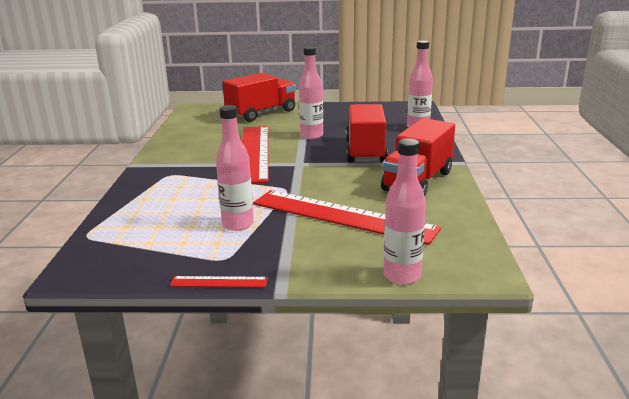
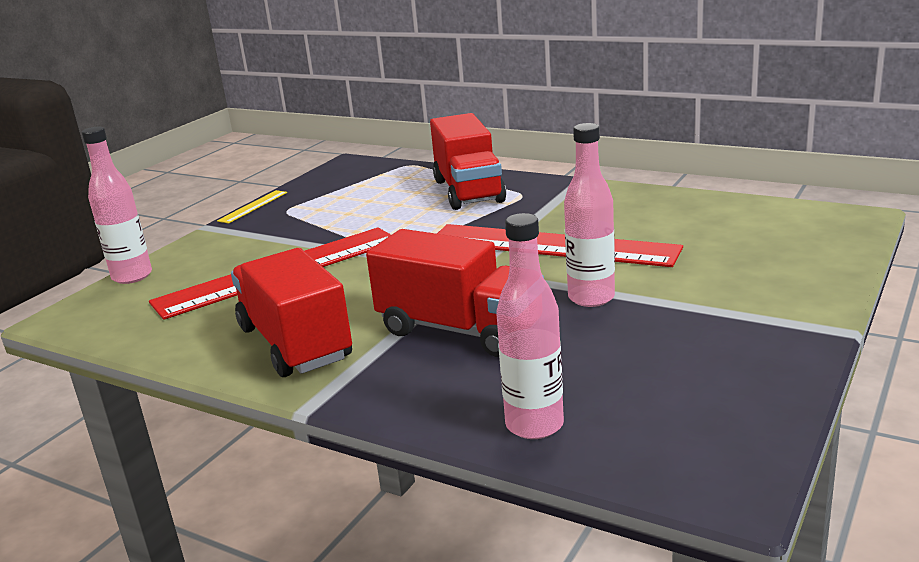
camera: 120 degrees right, 0 degrees up
red ruler [170,276,268,287] -> yellow ruler [217,190,287,223]
pink bottle [216,105,254,231] -> none
red truck [222,73,296,122] -> red truck moved to [430,113,506,210]

